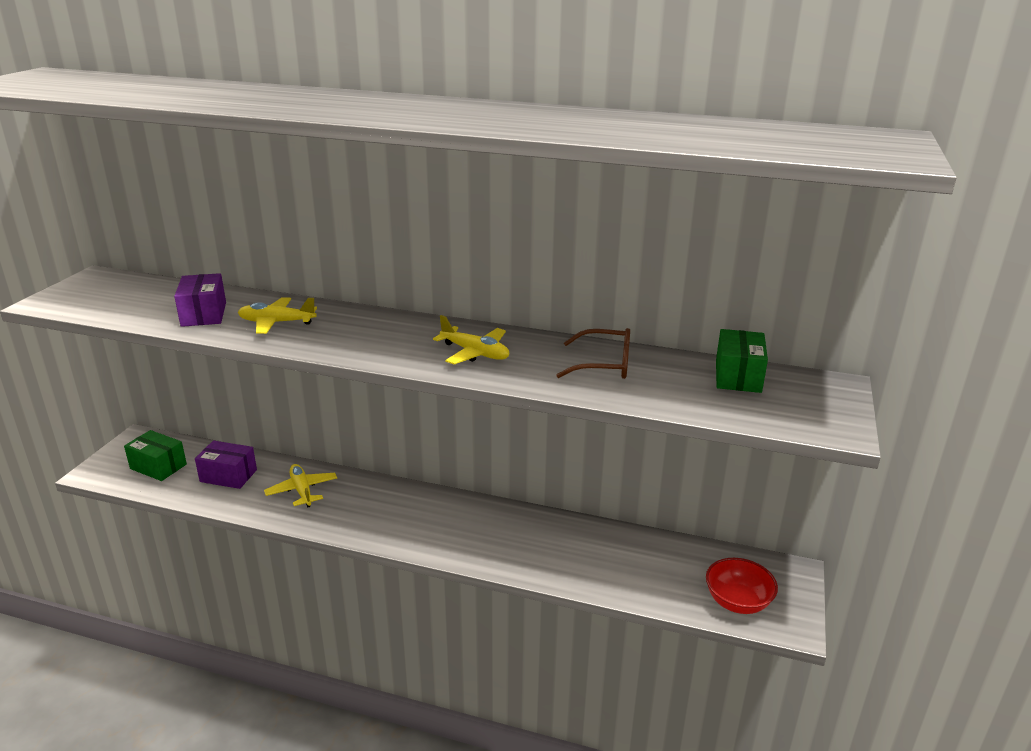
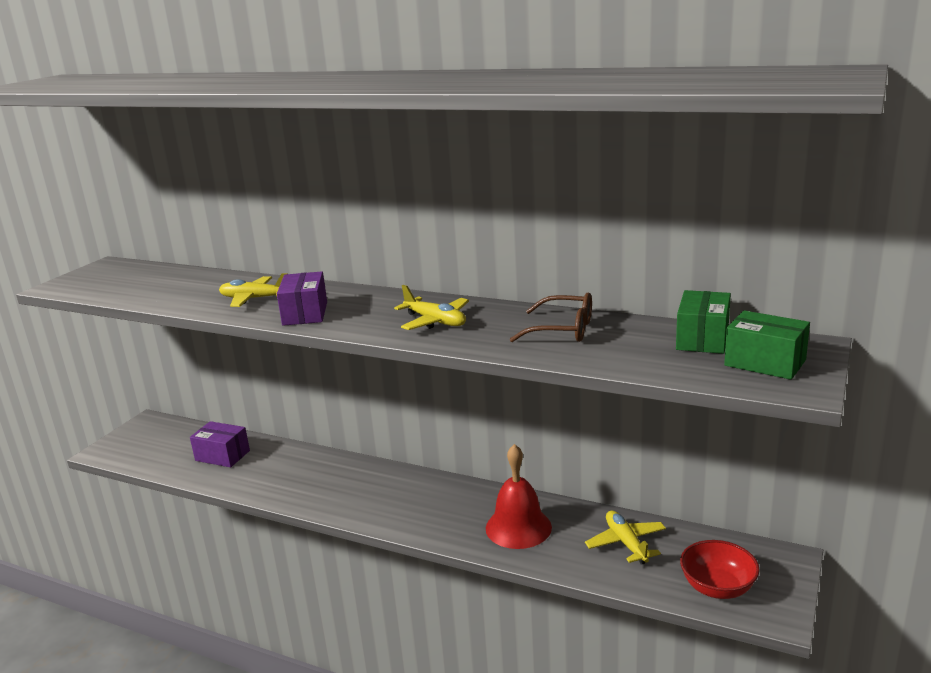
camera: 10 degrees right, 5 degrees down
green box [124,430,187,481] -> green box moved to [724,310,810,380]
purple box [174,273,226,327] -> purple box moved to [277,271,327,326]
yellow plane [264,464,337,508] -> yellow plane moved to [585,511,666,565]
none -> red bell [486,444,552,549]

